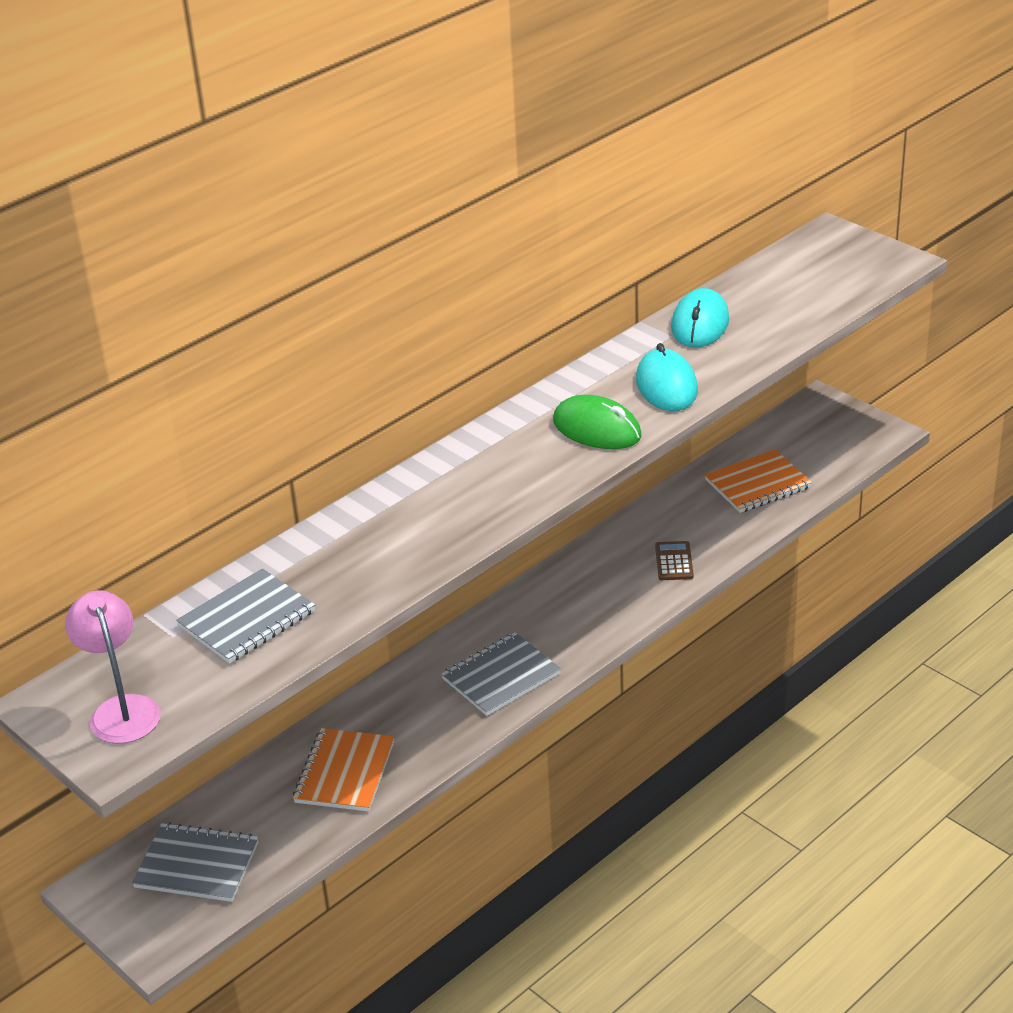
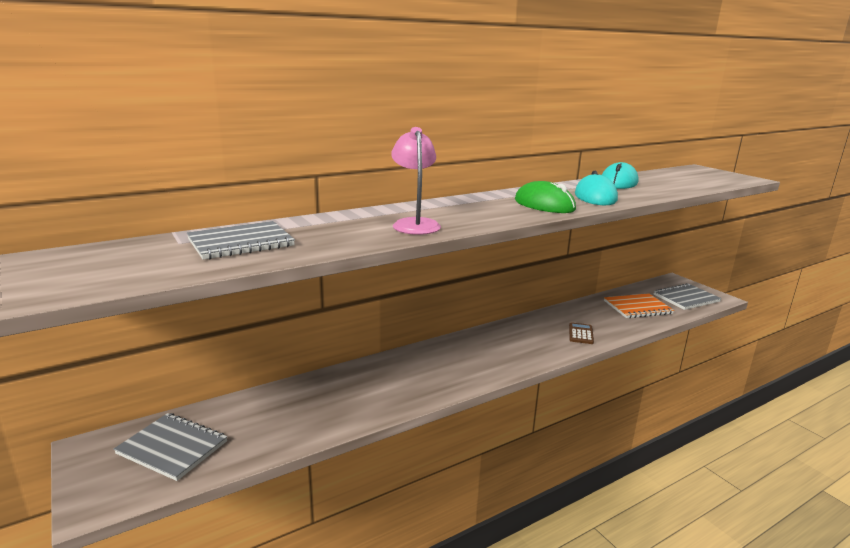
camera: 10 degrees right, 15 degrees down
pink lamp [65,591,161,744] -> pink lamp moved to [391,127,441,235]
orange notebook [293,728,395,812] -> none
grey notebook [441,632,561,716] -> grey notebook moved to [654,283,722,310]

